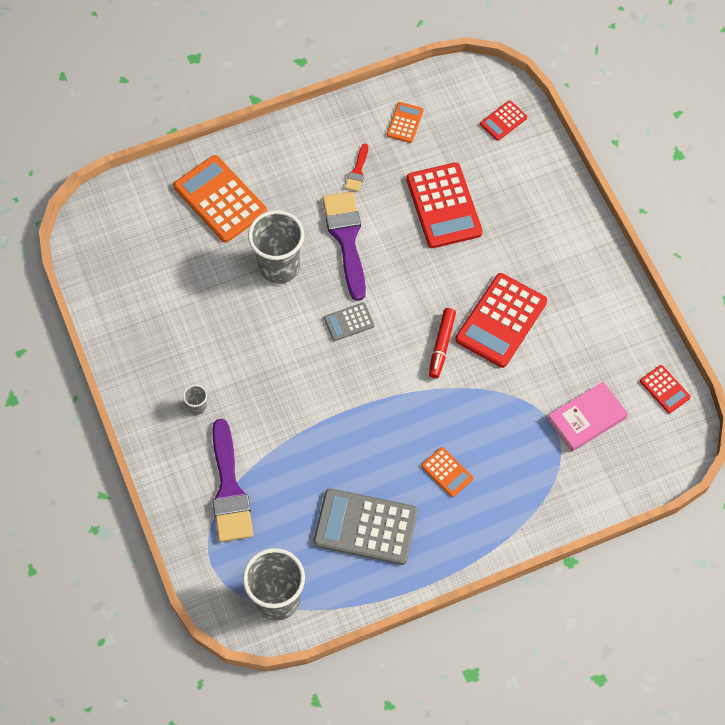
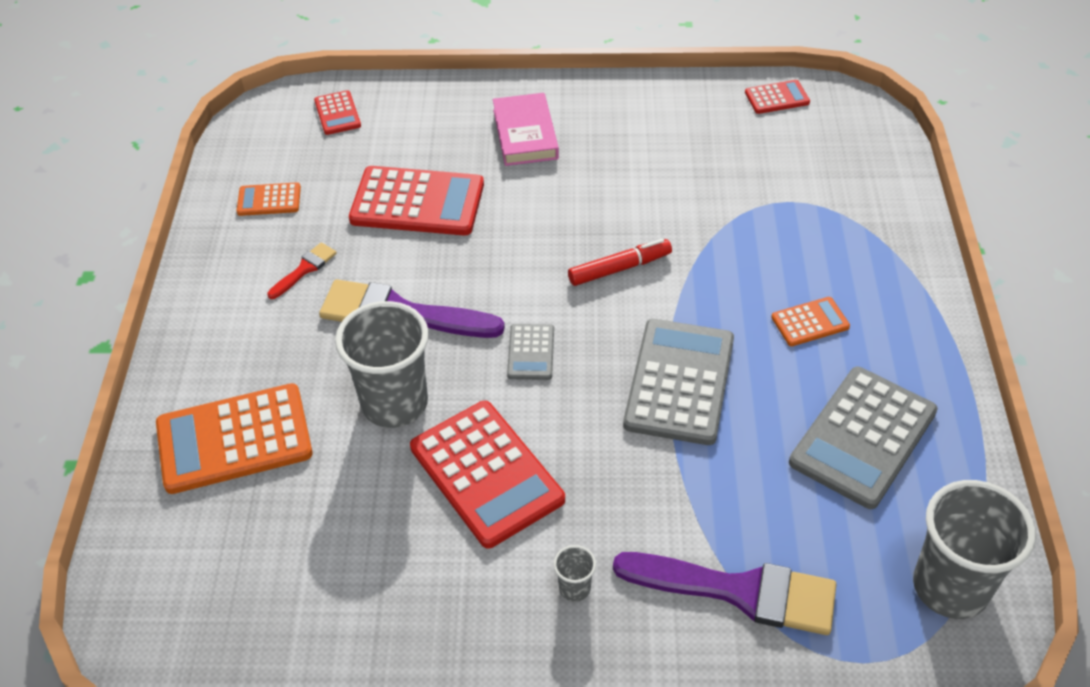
camera: 65 degrees left, 15 degrees down
red brush [345,144,368,192] -> red brush turned 90 degrees counterclockwise [267,242,337,299]
orange calculator [387,102,424,143] -> orange calculator turned 45 degrees counterclockwise [237,182,301,216]
red marker [429,308,456,379] -> red marker turned 60 degrees counterclockwise [568,239,672,286]
red calculator [455,273,547,368] -> red calculator moved to [410,401,565,548]
pink book [547,382,628,452] -> pink book moved to [493,93,559,166]
none -> grey calculator [623,319,734,445]

